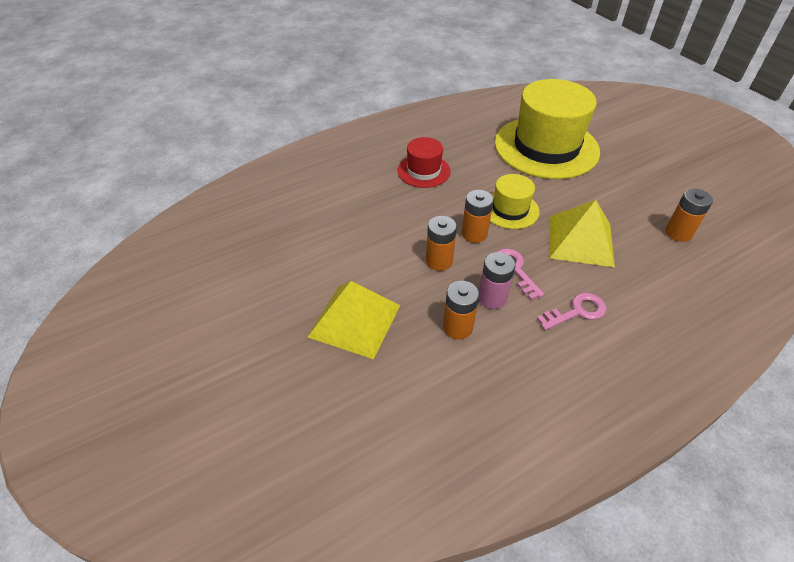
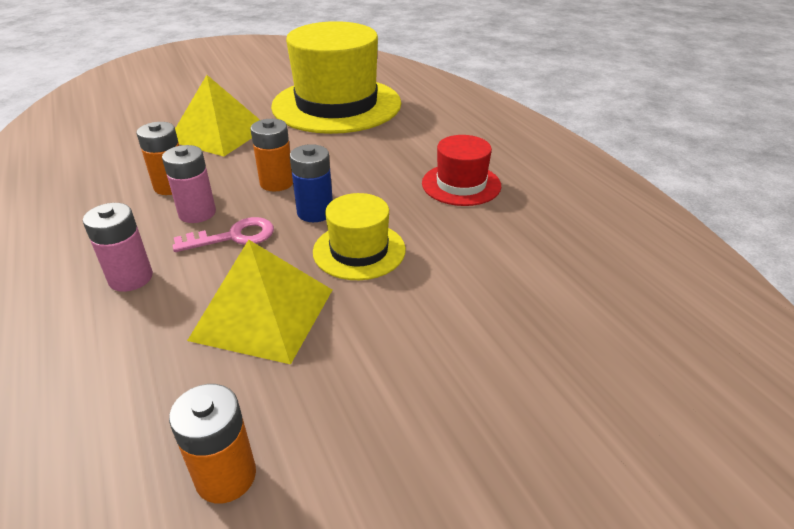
camera: 95 degrees right, 10 degrees down
orange battery [462,190,494,243] -> blue battery [290,144,333,222]
yellow hat [494,79,600,179] -> yellow hat moved to [271,21,401,134]
pink key [537,293,606,330] -> pink battery [83,203,153,292]

